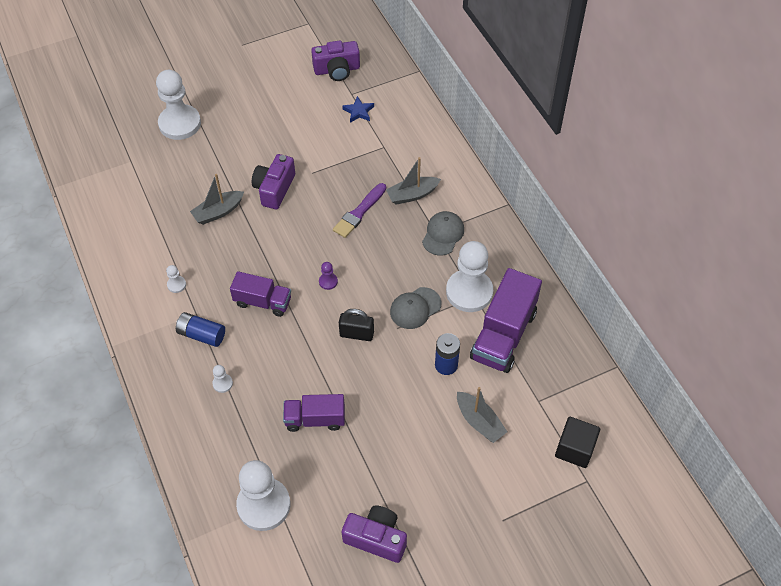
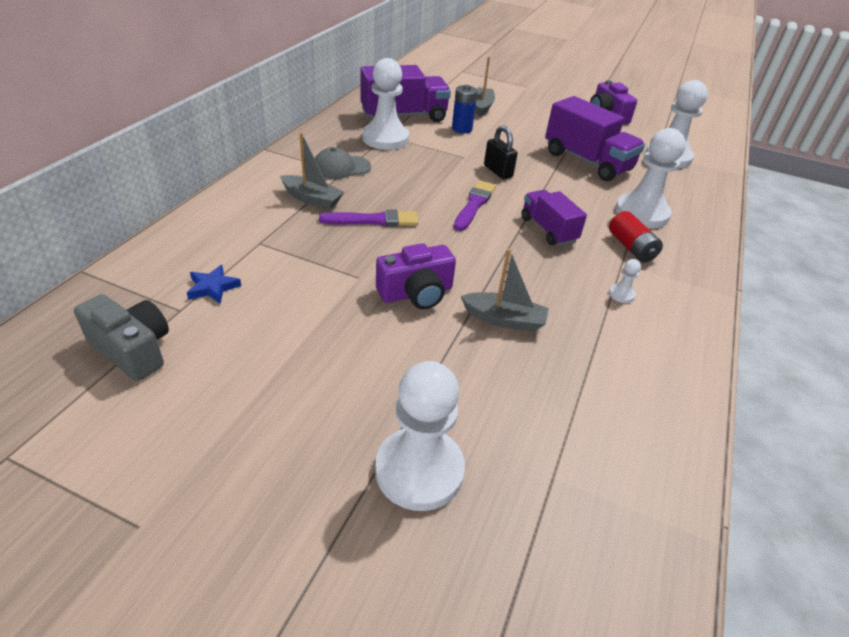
camera: 135 degrees left, 15 degrees down
blue battery [176,312,225,347] -> red battery [609,211,663,262]
white pawn [212,365,233,393] -> white pawn [615,128,686,228], size x2.48
purple truck [283,394,345,432] -> purple truck [545,96,645,181], size x1.62
purple camera [311,40,360,81] -> grey camera [74,294,169,381]
purple pawn [319,262,338,290] -> purple brush [454,180,496,231]
grey cap [390,287,441,329] -> none
black cube [555,417,600,468] -> none

